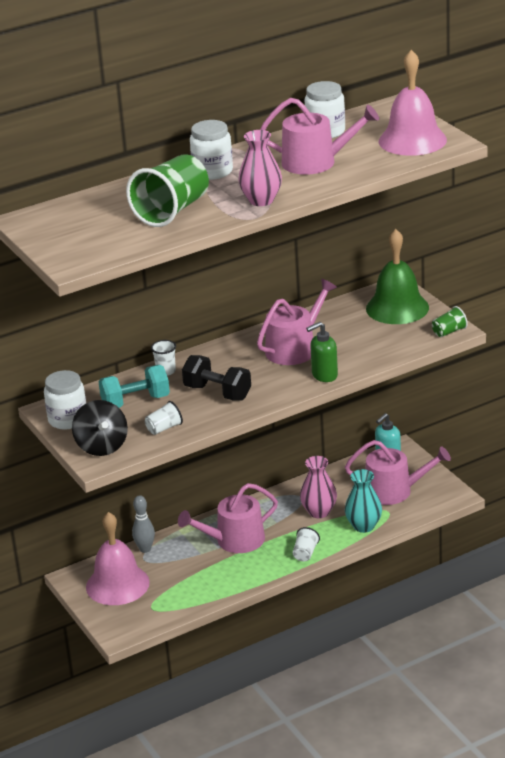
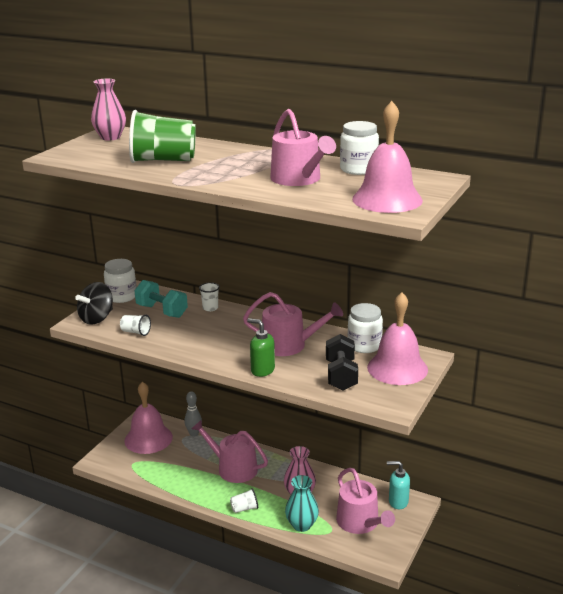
camera: 55 degrees right, 5 degrees down
black dumbbell [182,355,251,401] -> black dumbbell moved to [326,334,358,390]
white jar [190,120,233,180] -> white jar moved to [348,303,383,353]
pink vase [238,130,282,206] -> pink vase moved to [91,79,126,141]
green bell [366,229,429,324] -> pink bell [367,292,428,385]
green cup [432,306,468,337] -> none

